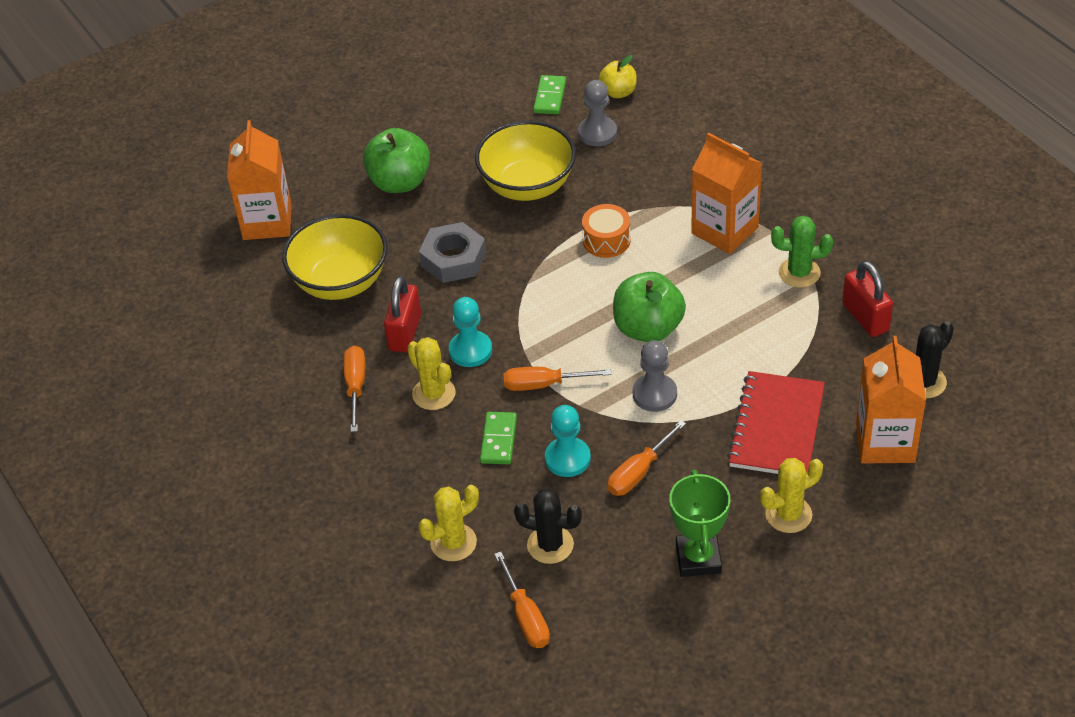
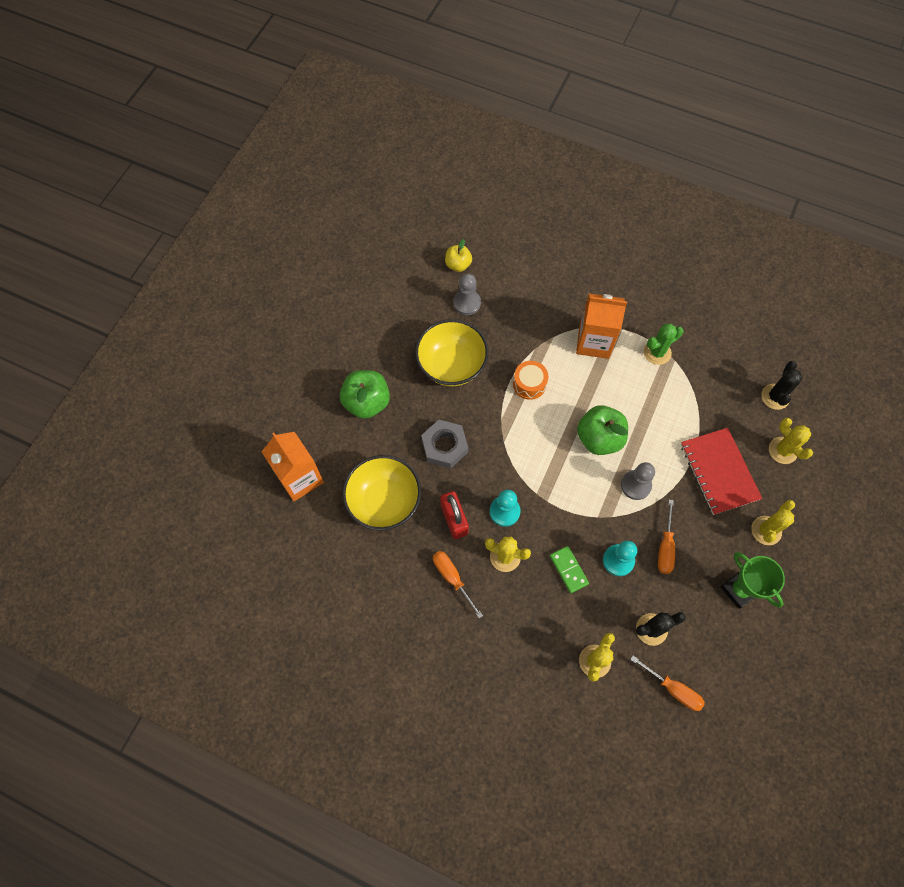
camera: 35 degrees left, 20 degrees up
orange screwdriver [504,367,611,391] -> none
green domino [533,75,566,114] -> none
red padlock [842,261,893,337] -> none
orange carton [856,336,926,464] -> yellow cactus [769,418,813,464]

